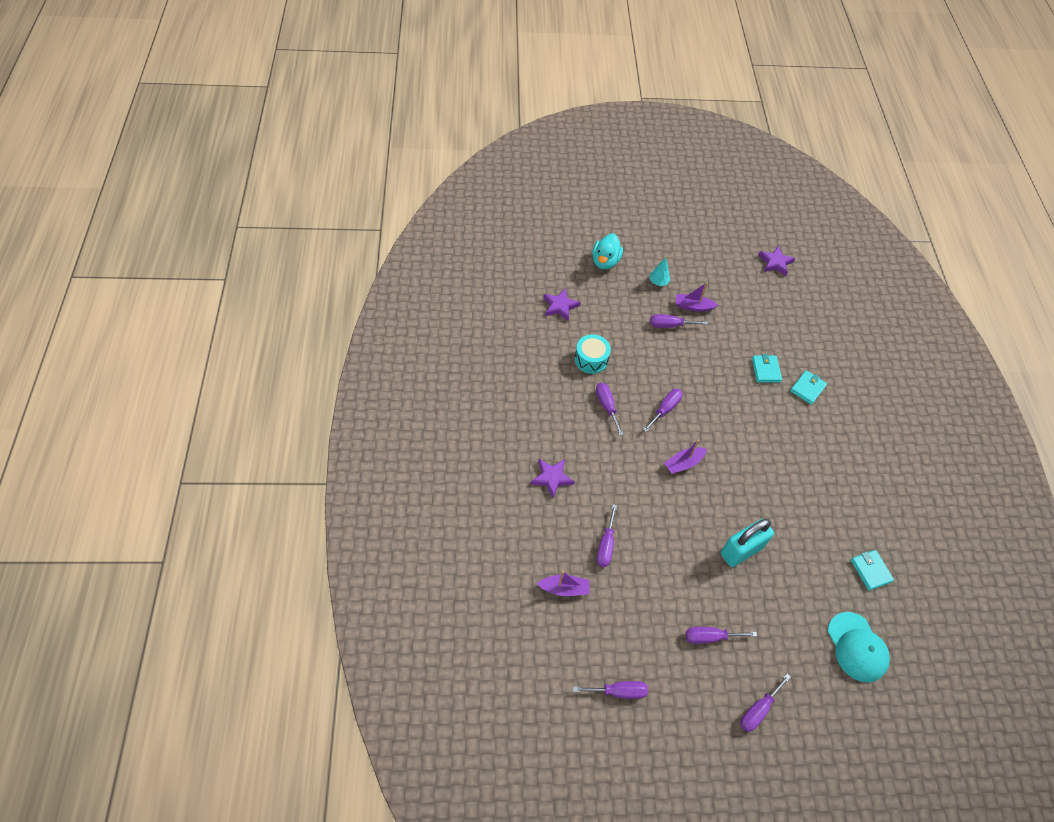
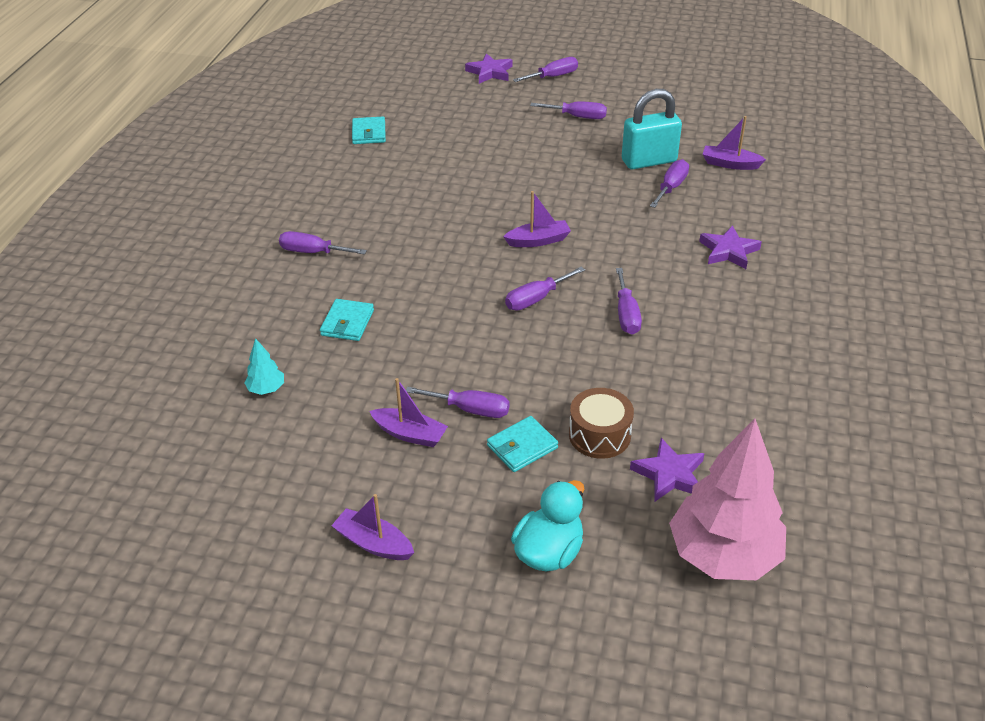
camera: 160 degrees left, 15 degrees down
purple screwdriver [573,681,648,699] -> purple screwdriver moved to [279,231,367,254]
turquoise drum [575,334,611,374] -> none
turquoise tree [649,257,670,286] -> turquoise tree moved to [244,338,284,395]
turquoise padlock [721,519,774,567] -> turquoise padlock moved to [622,89,682,169]
purple star [758,246,796,276] -> purple star moved to [465,53,512,84]
turquoise wallet [790,370,827,405] -> turquoise wallet moved to [487,416,558,472]
turquoise cap [828,612,890,682] -> none
none -> purple boat [331,494,414,560]
none -> brown drum [569,388,634,459]
none -> pink tree [669,419,786,580]

